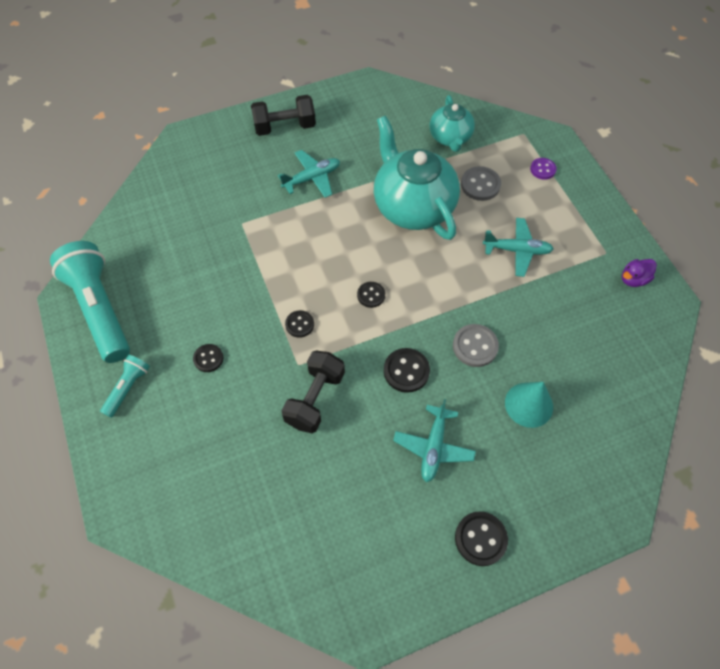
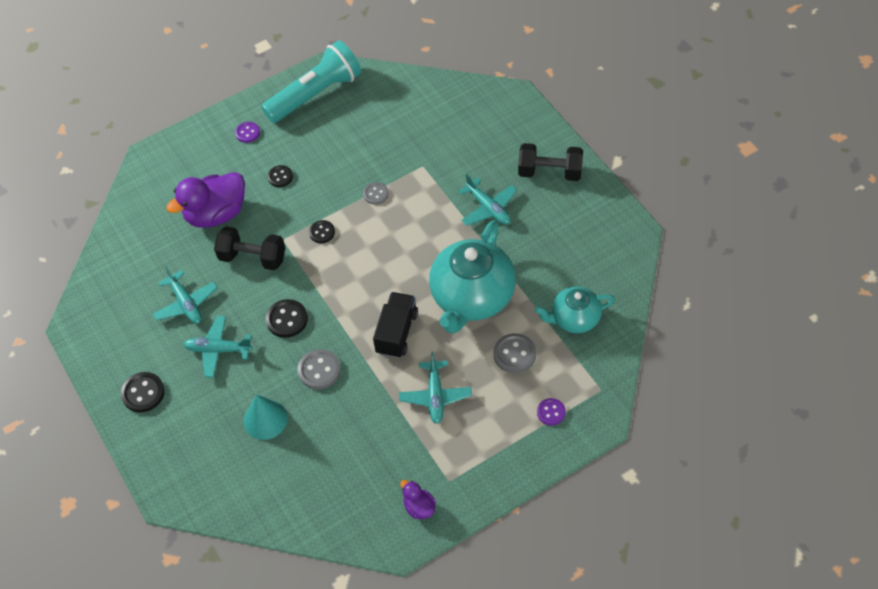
camera: 85 degrees right, 5 degrees down
turquoise flashlight [100,355,150,418] -> purple button [235,122,260,143]
black dumbbell [251,95,316,136] -> black dumbbell turned 60 degrees counterclockwise [518,143,583,181]
black button [357,282,385,308] -> none
turquoise teapot [374,116,460,240] -> turquoise teapot turned 150 degrees clockwise [429,220,516,334]
none -> turquoise plane [153,266,218,324]
none -> purple duck [166,172,245,228]
none -> grey button [363,182,389,205]
none -> black truck [373,292,418,358]

